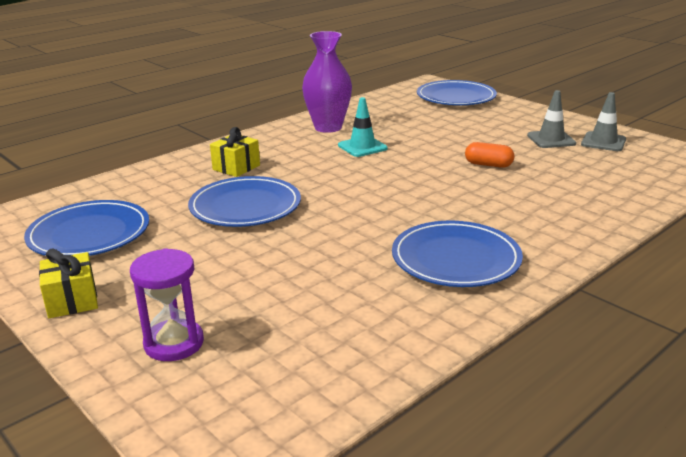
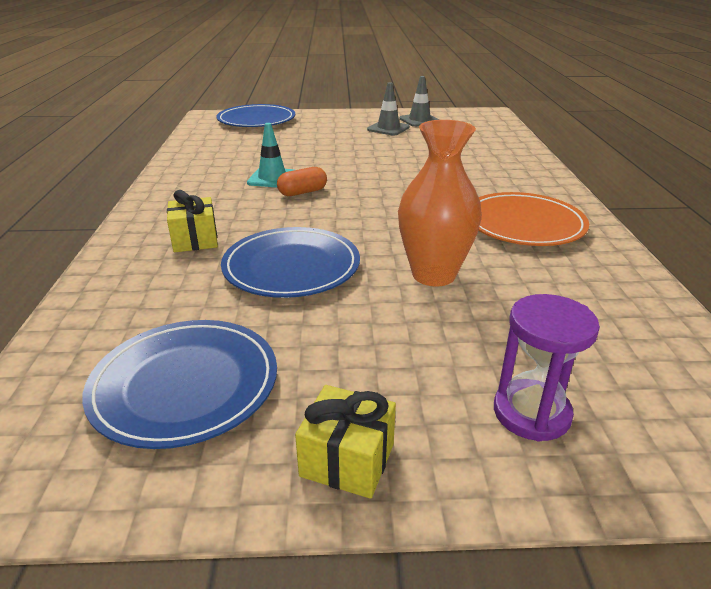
camera: 50 degrees left, 5 degrees up
purple vase [302,31,352,133] -> none
blue plate [392,221,523,287] -> orange plate [478,192,589,246]
orange capsule [465,142,514,168] -> orange capsule moved to [277,167,327,196]
none -> orange vase [398,120,482,286]

